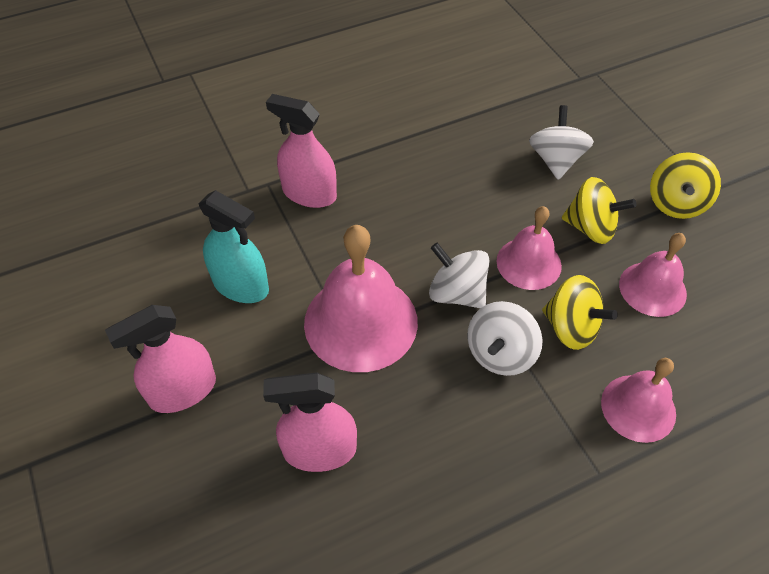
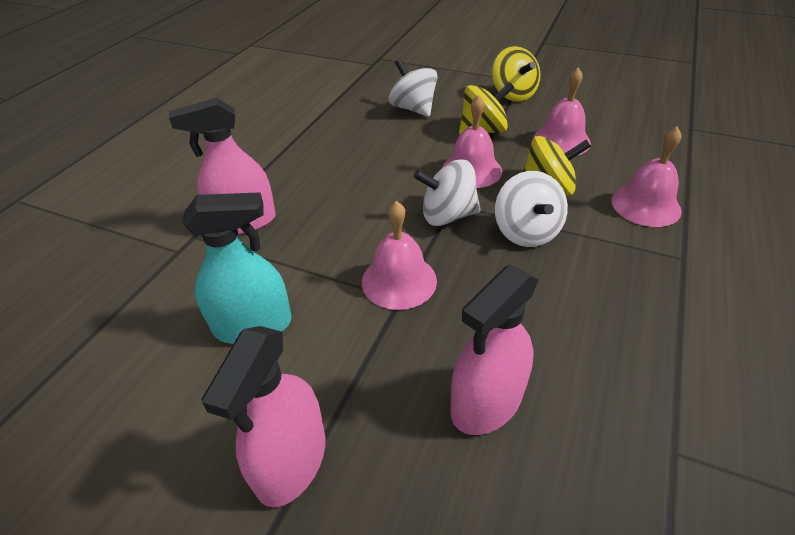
camera: 40 degrees left, 10 degrees down
pink bell [304,225,418,372] -> pink bell [362,201,437,310], size x0.60

